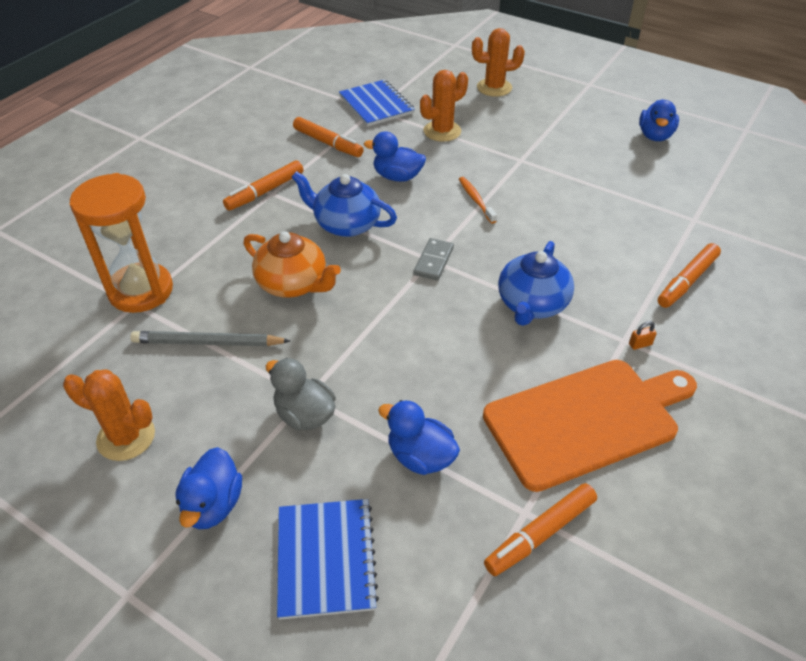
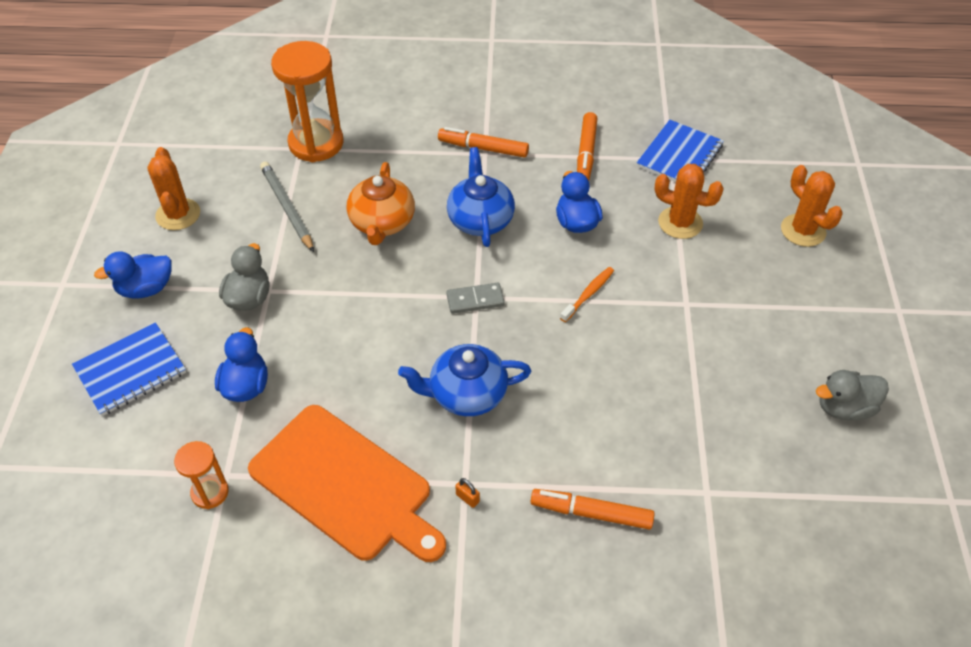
camera: 60 degrees right, 5 degrees up
orange marker [484,483,597,576] -> orange hourglass [174,441,229,509]
blue duck [639,99,679,141] -> grey duck [816,370,889,420]

